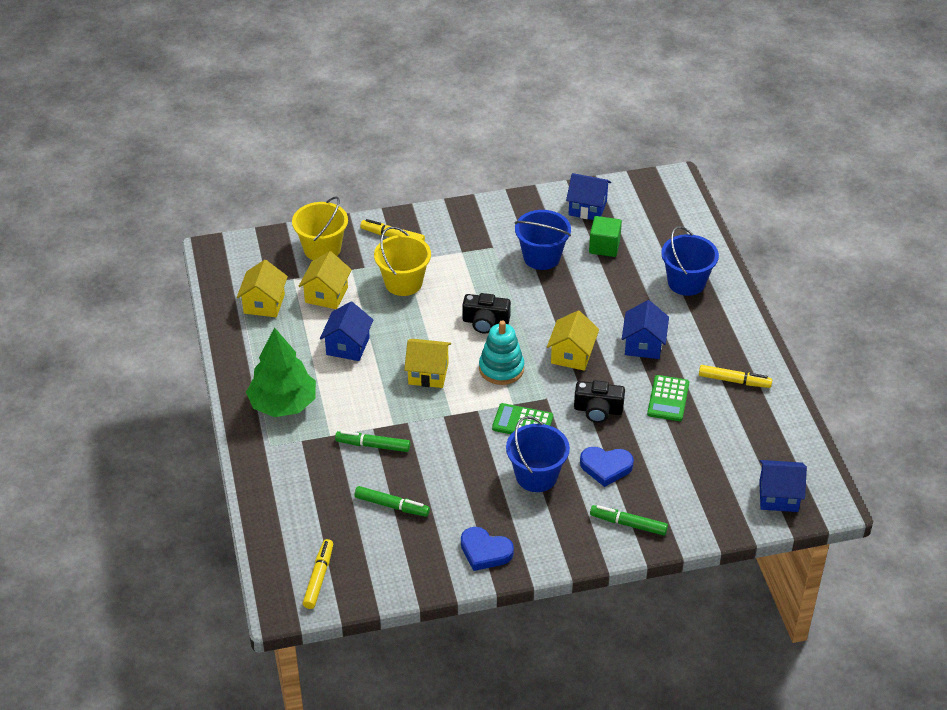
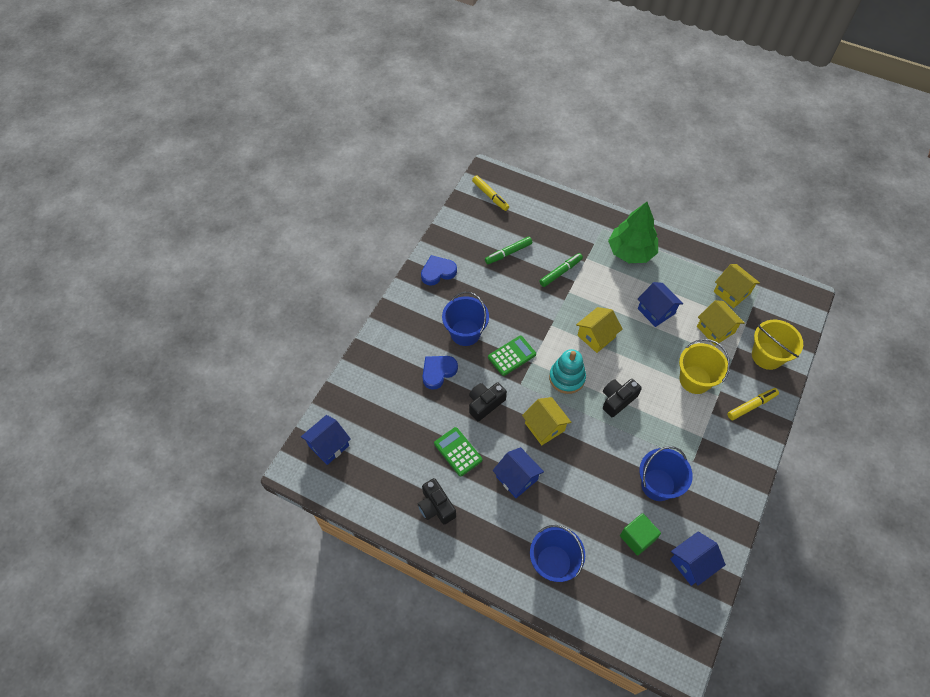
camera: 130 degrees right, 15 degrees up
green marker [590,505,668,535] -> none
yellow marker [699,365,772,388] -> black camera [418,478,456,525]

